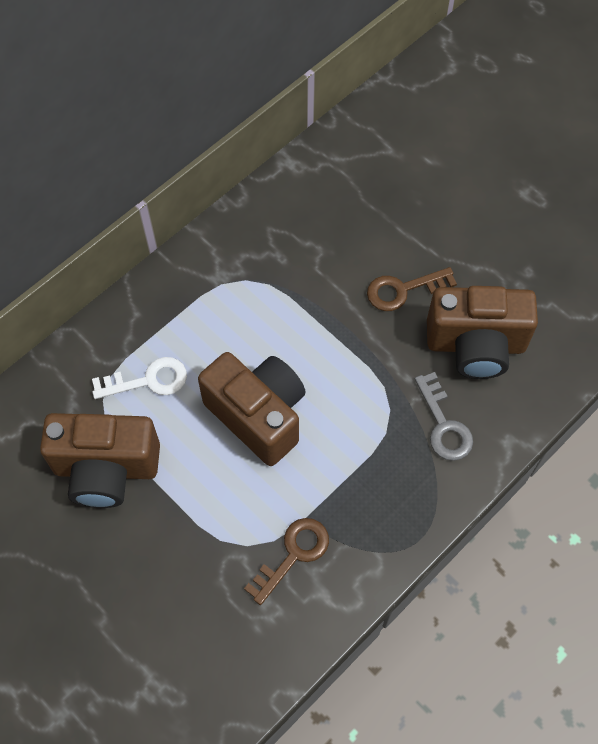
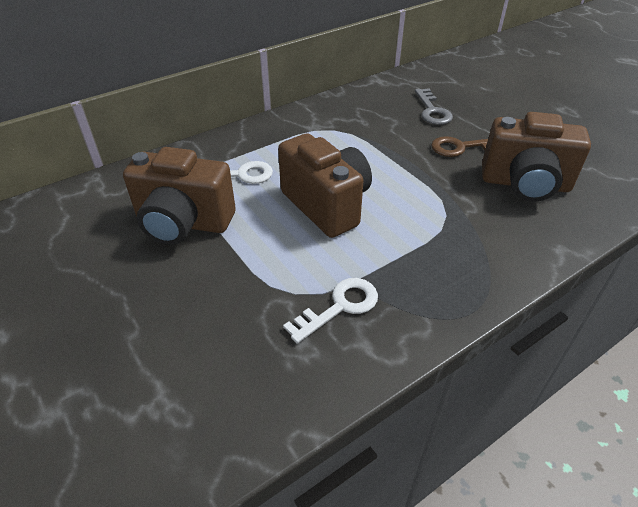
camera: 10 degrees right, 20 degrees down
brown key [244,518,329,605] -> white key [283,278,378,344]
grey key [415,372,473,461] -> grey key moved to [415,88,453,125]

